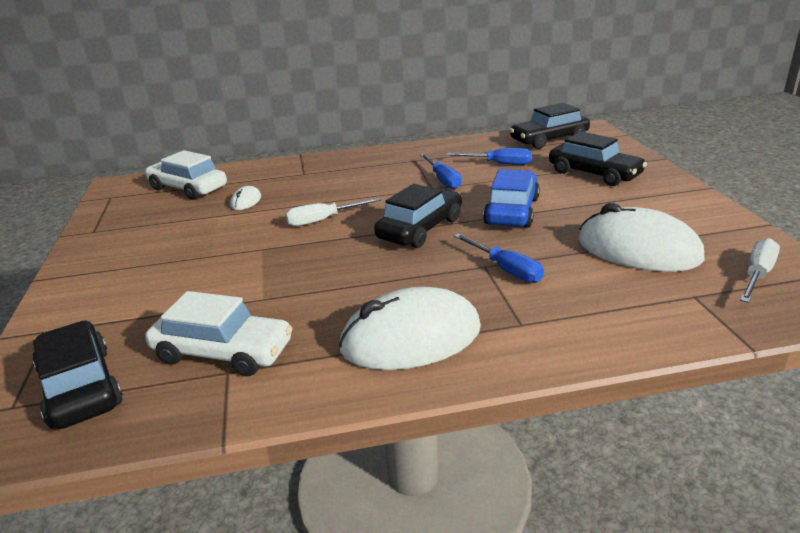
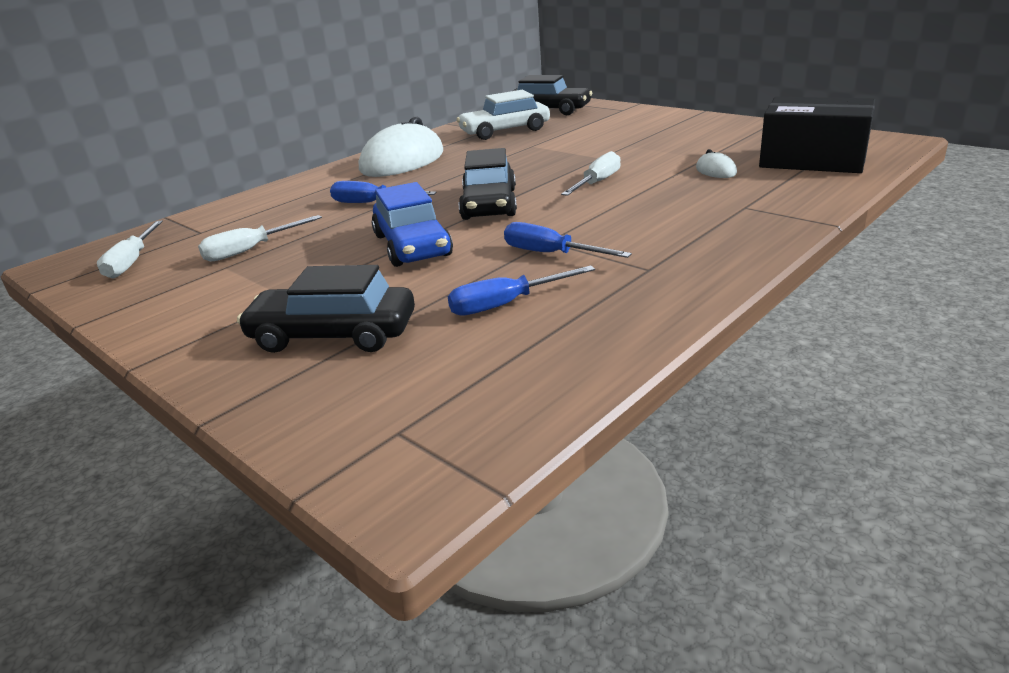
camera: 145 degrees right, 0 degrees up
white car [145,150,227,200] -> black box [759,97,875,173]
black car [510,103,590,149] -> none
white mouse [578,203,704,272] -> white screwdriver [198,215,322,261]

